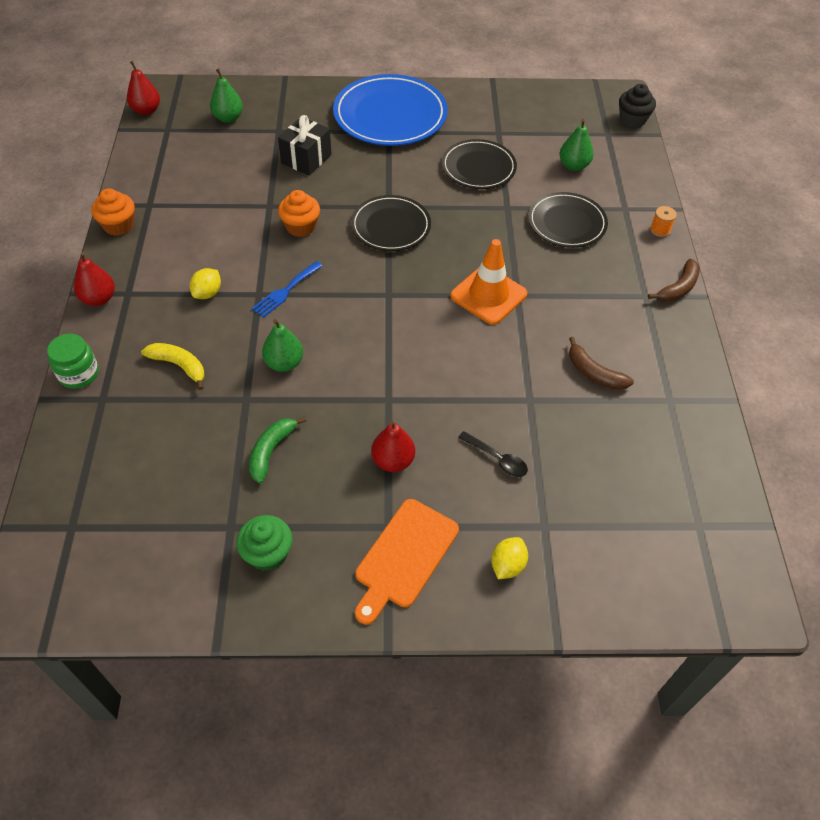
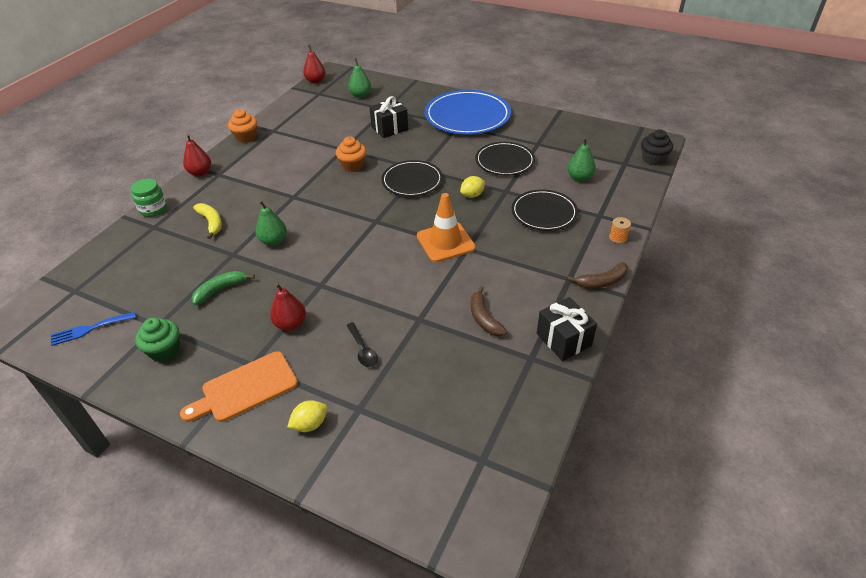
camera: 30 degrees right, 10 degrees down
yellow lemon [190,268,221,299] -> yellow lemon moved to [460,176,485,198]
blue fork [251,261,323,318] -> blue fork moved to [51,312,136,346]
none -> black gift [537,297,597,361]

